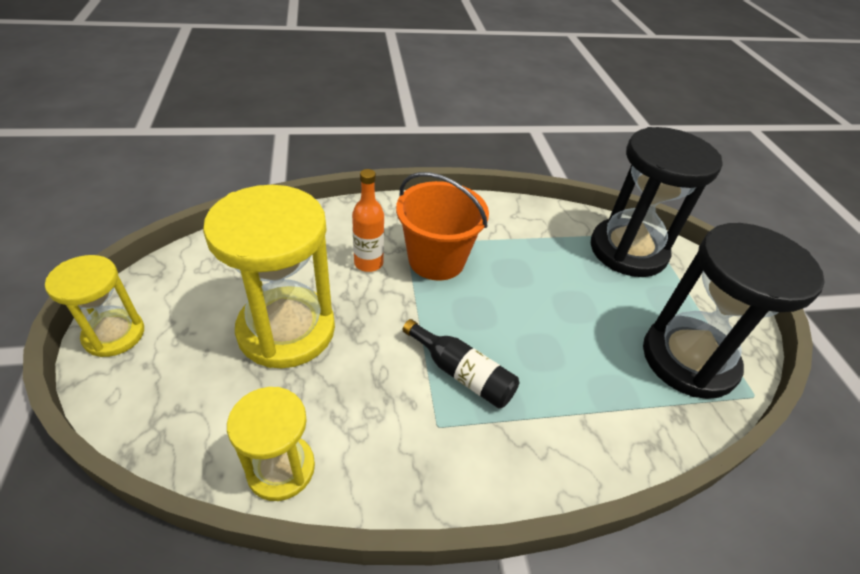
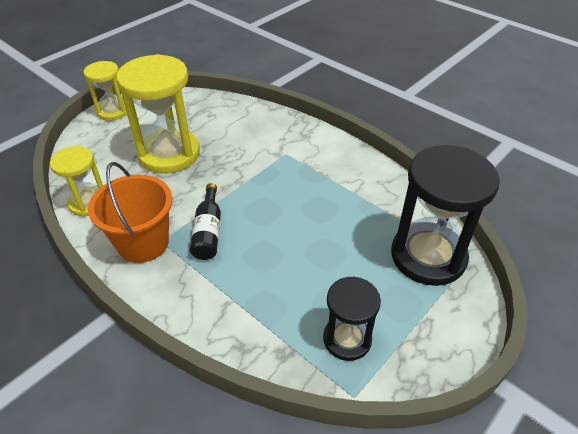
camera: 55 degrees right, 0 degrees up
orange bottle [352,169,384,272] -> none
orange bucket [396,172,489,280] -> orange bucket moved to [88,162,172,263]
black hourglass [643,223,825,399] -> black hourglass [323,277,381,361], size x0.57

